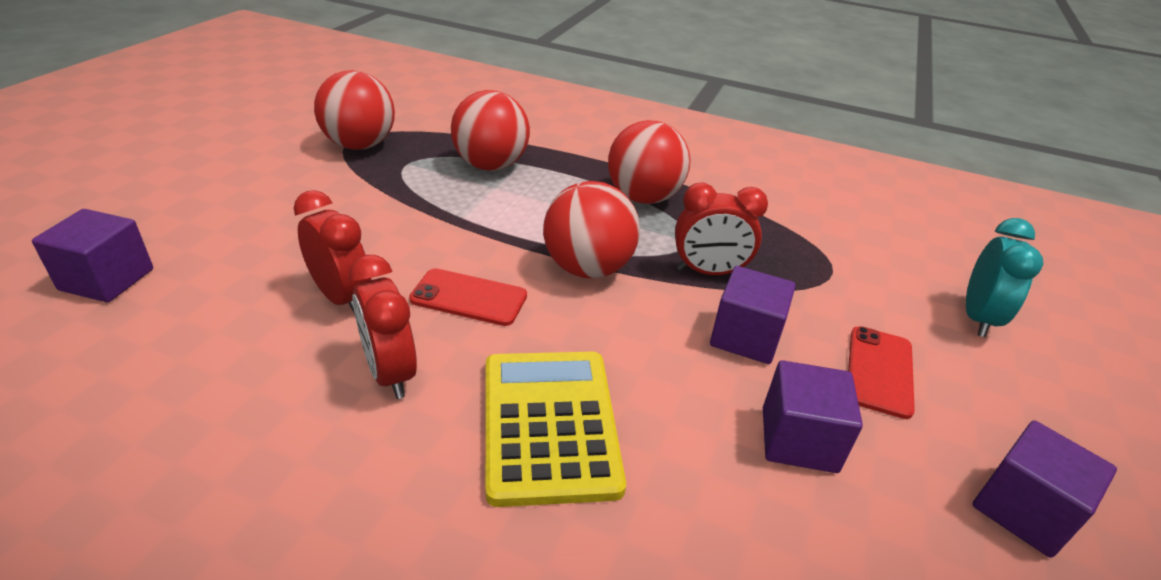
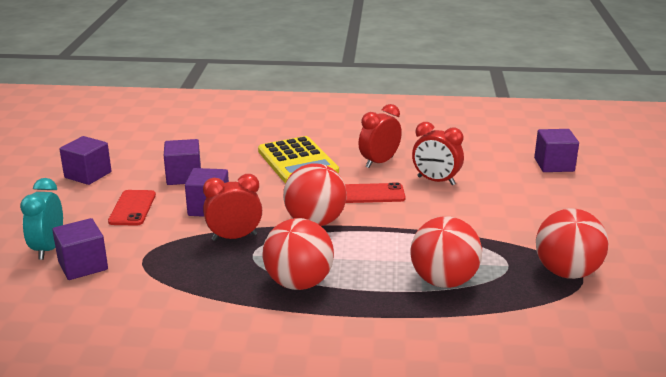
camera: 165 degrees right, 10 degrees down
red clock [349,255,417,399] -> red clock turned 90 degrees counterclockwise [359,104,402,168]
none -> purple cube [52,218,108,280]

